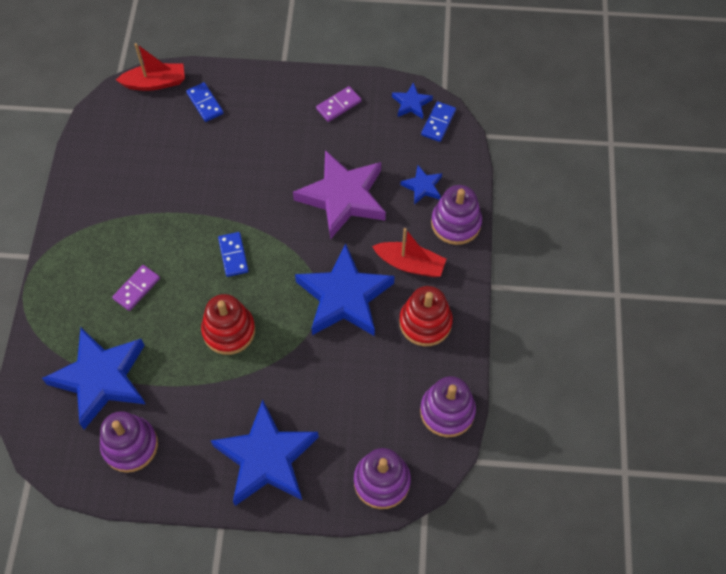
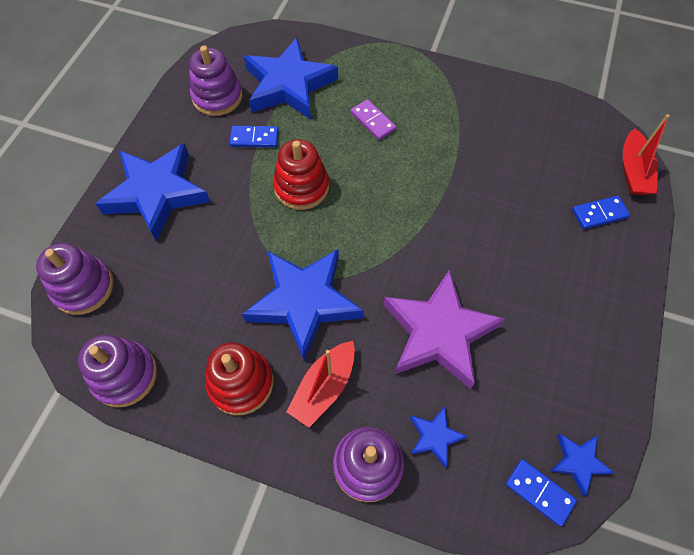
camera: 105 degrees right, 0 degrees up
blue domino [218,232,249,277] -> blue domino moved to [229,126,279,148]
purple domino [316,86,361,122] -> none

